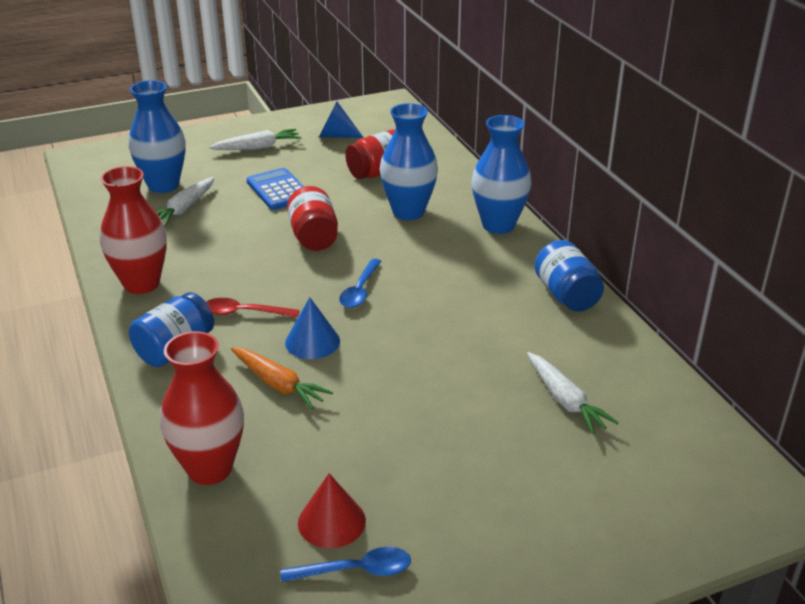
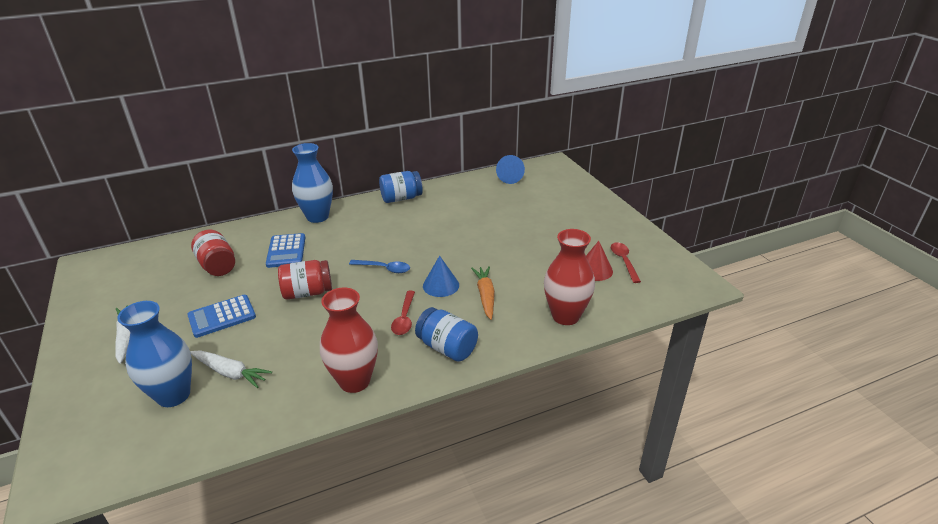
camera: 90 degrees left, 0 degrees up
orange carrot [231,347,333,409] -> orange carrot turned 45 degrees counterclockwise [471,266,495,320]
blue spoon [281,547,411,582] -> red spoon [611,242,641,283]
blue cone [319,101,364,138] -> blue cone moved to [496,155,525,184]
blue vase [380,103,438,220] -> blue calculator [266,233,305,268]
white carrot [527,352,619,434] -> none

